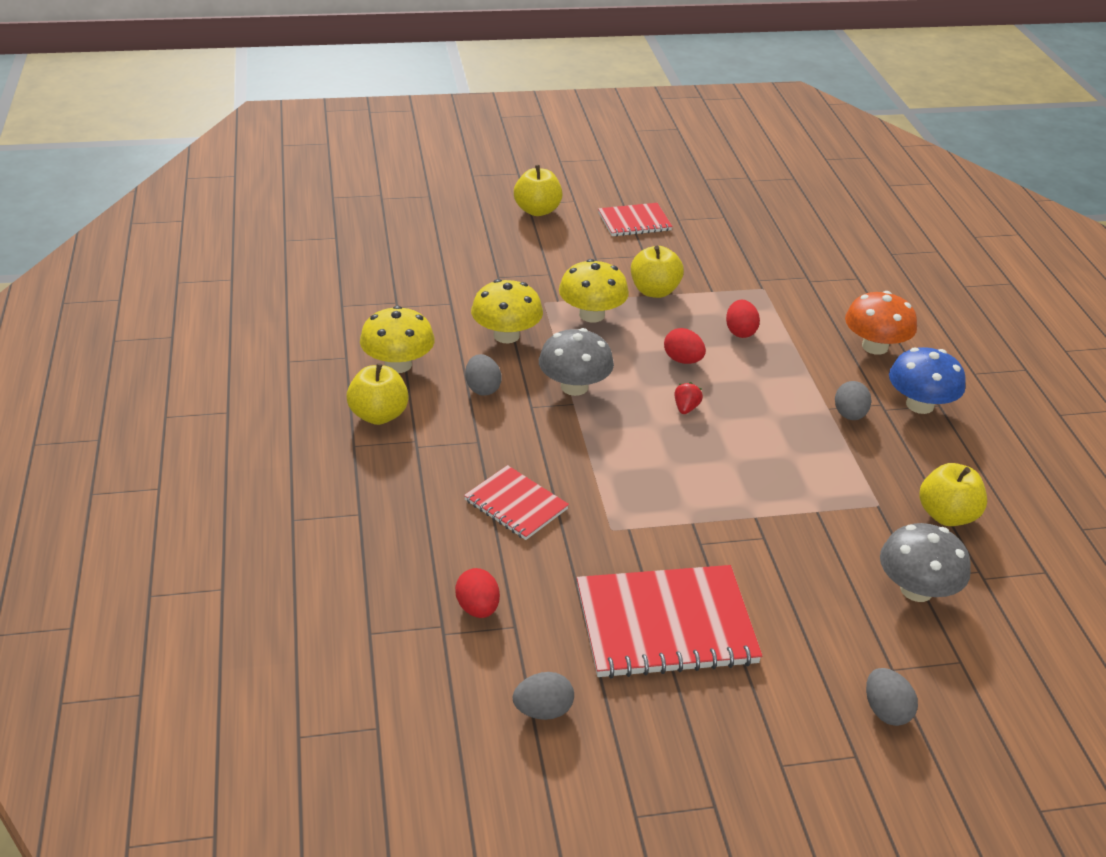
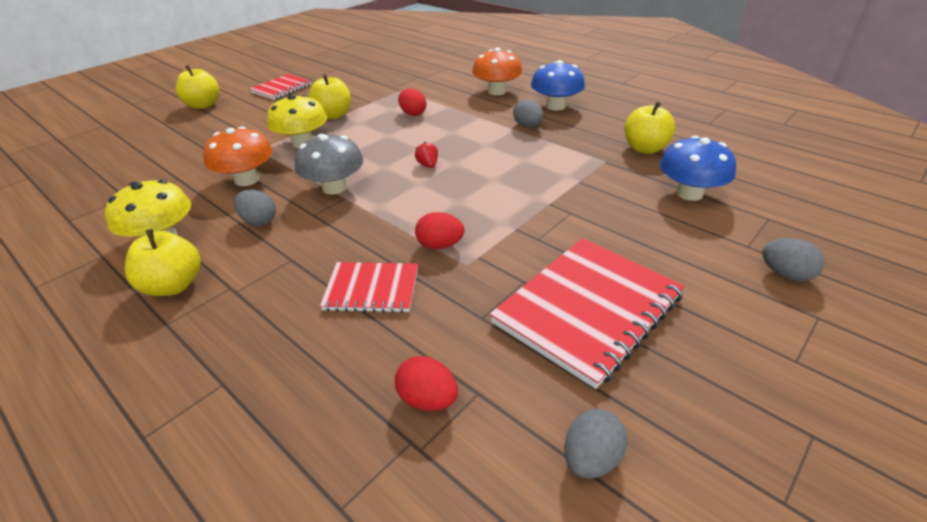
camera: 35 degrees left, 0 degrees up
yellow mushroom [471,279,543,343] -> orange mushroom [203,126,273,186]
red egg [664,328,706,364] -> red egg moved to [415,212,465,249]
grey mushroom [880,523,971,602] -> blue mushroom [660,136,736,201]

